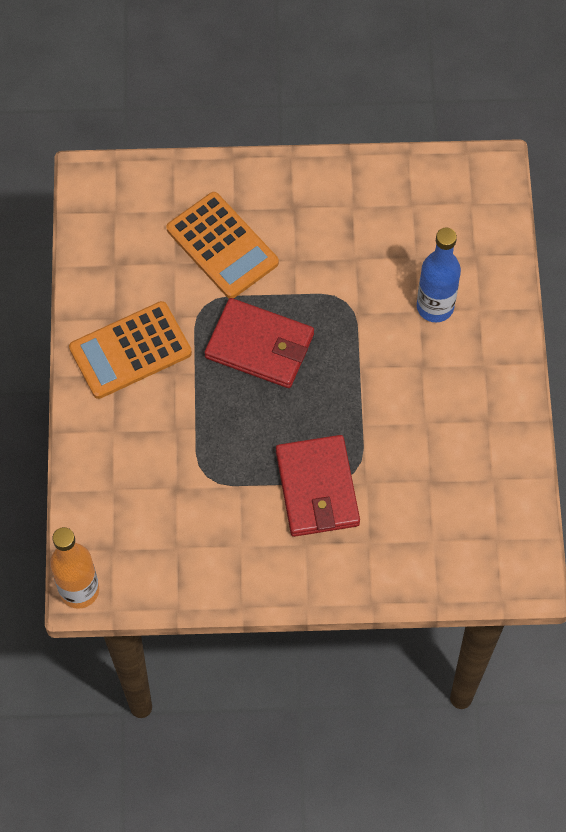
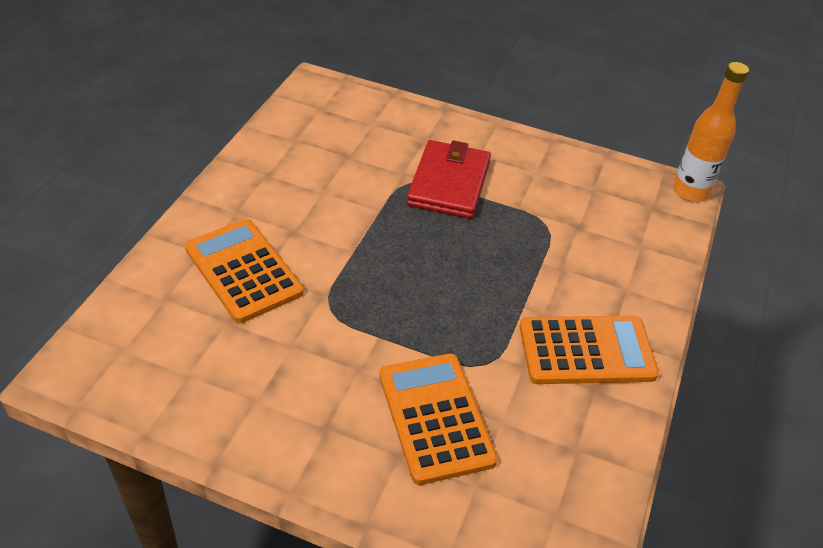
camera: 160 degrees left, 20 degrees down
red wallet [204,298,314,388] -> none
blue bottle [417,227,461,322] -> orange calculator [185,219,304,323]

